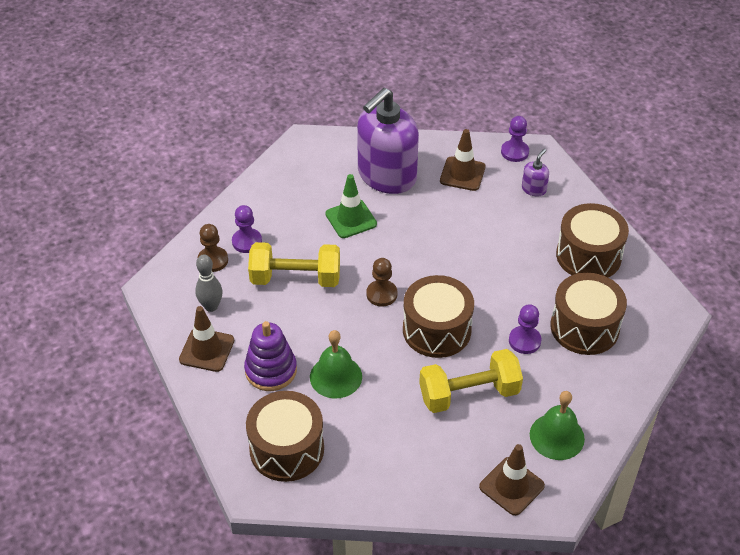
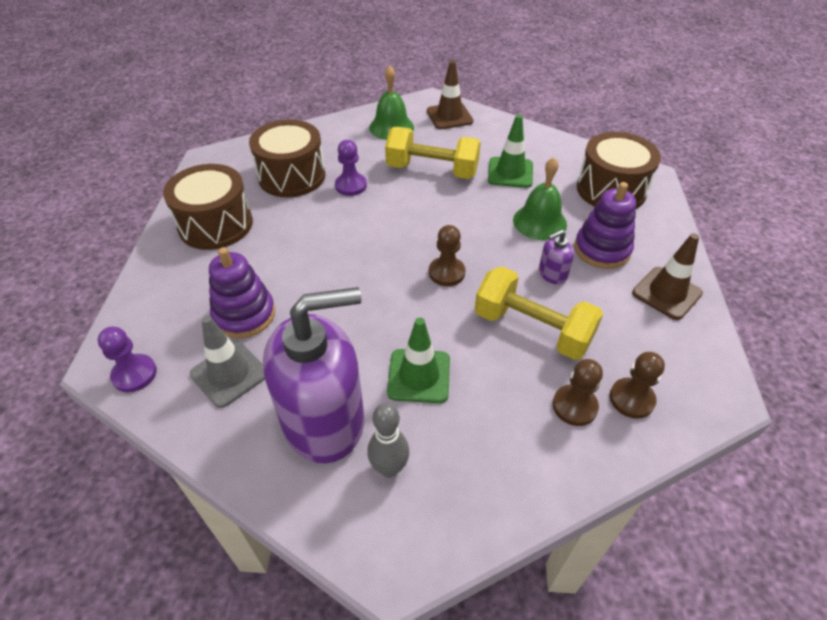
camera: 150 degrees left, 0 degrees up
grey bowling pin [195,254,223,312] -> grey bowling pin moved to [367,403,409,477]
purple pawn [232,205,262,253] -> brown pawn [553,359,603,426]
brown drum [403,275,474,358] -> none
brown traffic cone [440,129,486,191] -> grey traffic cone [190,316,265,408]
purple soap dispenser [522,149,549,197] -> purple soap dispenser moved to [539,229,574,285]
none -> purple stacking toy [209,247,275,339]
none -> green traffic cone [488,114,533,188]

